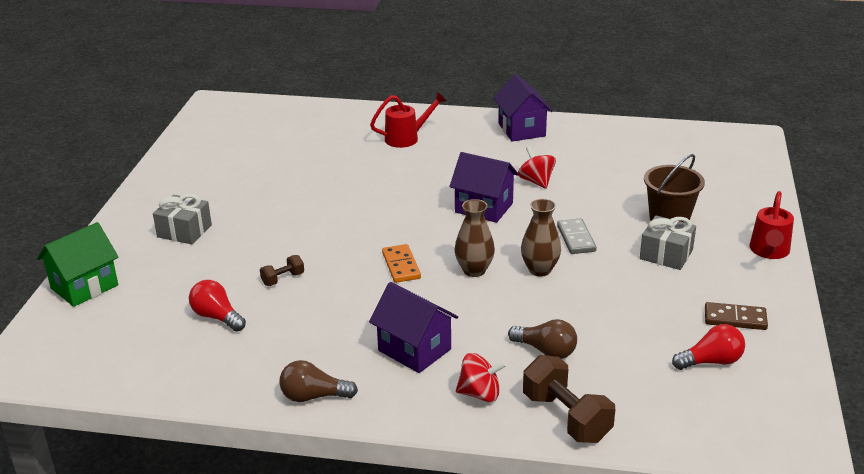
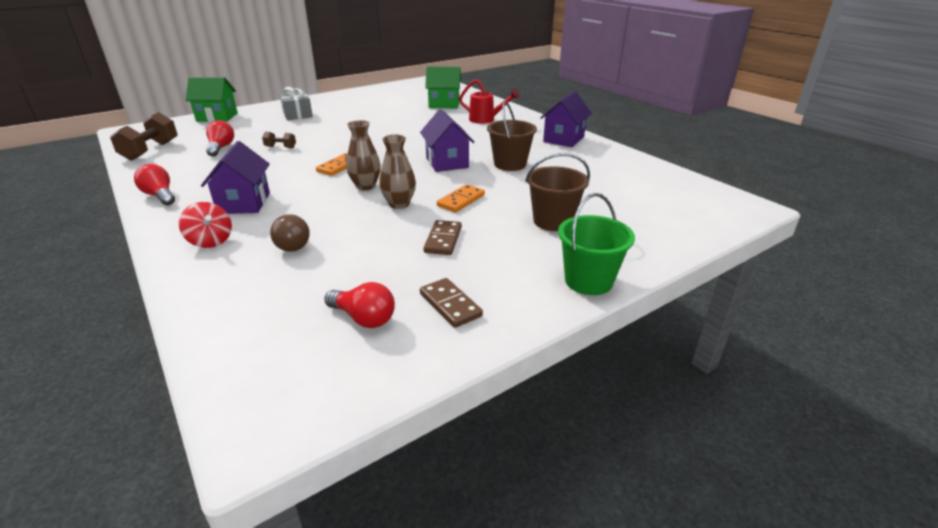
camera: 45 degrees right, 0 degrees up
brown light bulb [279,360,358,402] -> red light bulb [134,164,175,205]
red spinning top [518,146,556,189] -> brown bucket [487,101,537,171]
brown dumbbell [523,355,615,443] -> brown dumbbell moved to [110,112,178,161]
grey domino [557,218,597,254] -> orange domino [437,184,485,212]
grey gift [640,215,696,270] -> none
red watering can [749,191,794,259] -> green bucket [558,193,635,295]
none -> brown domino [423,220,462,255]
none -> green house [425,66,461,108]

